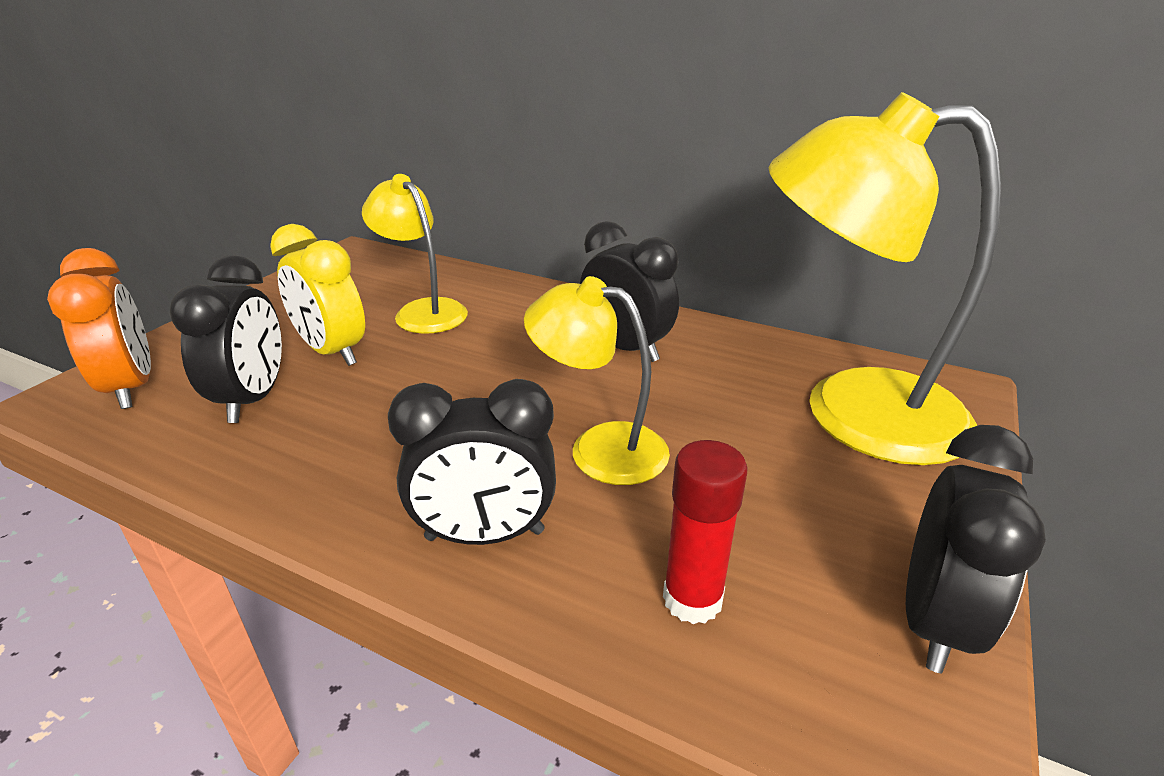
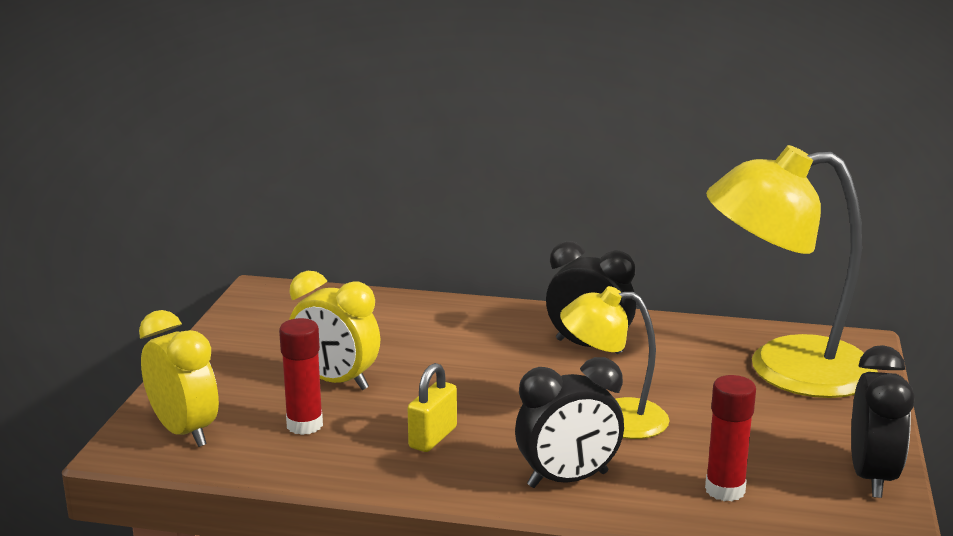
camera: 15 degrees left, 10 degrees down
orange clock [47,248,151,409] -> yellow clock [139,310,219,447]
black clock [170,255,282,423] -> red glue stick [279,318,323,435]
yellow lamp [362,174,468,334] -> none
none -> yellow padlock [408,363,457,452]

